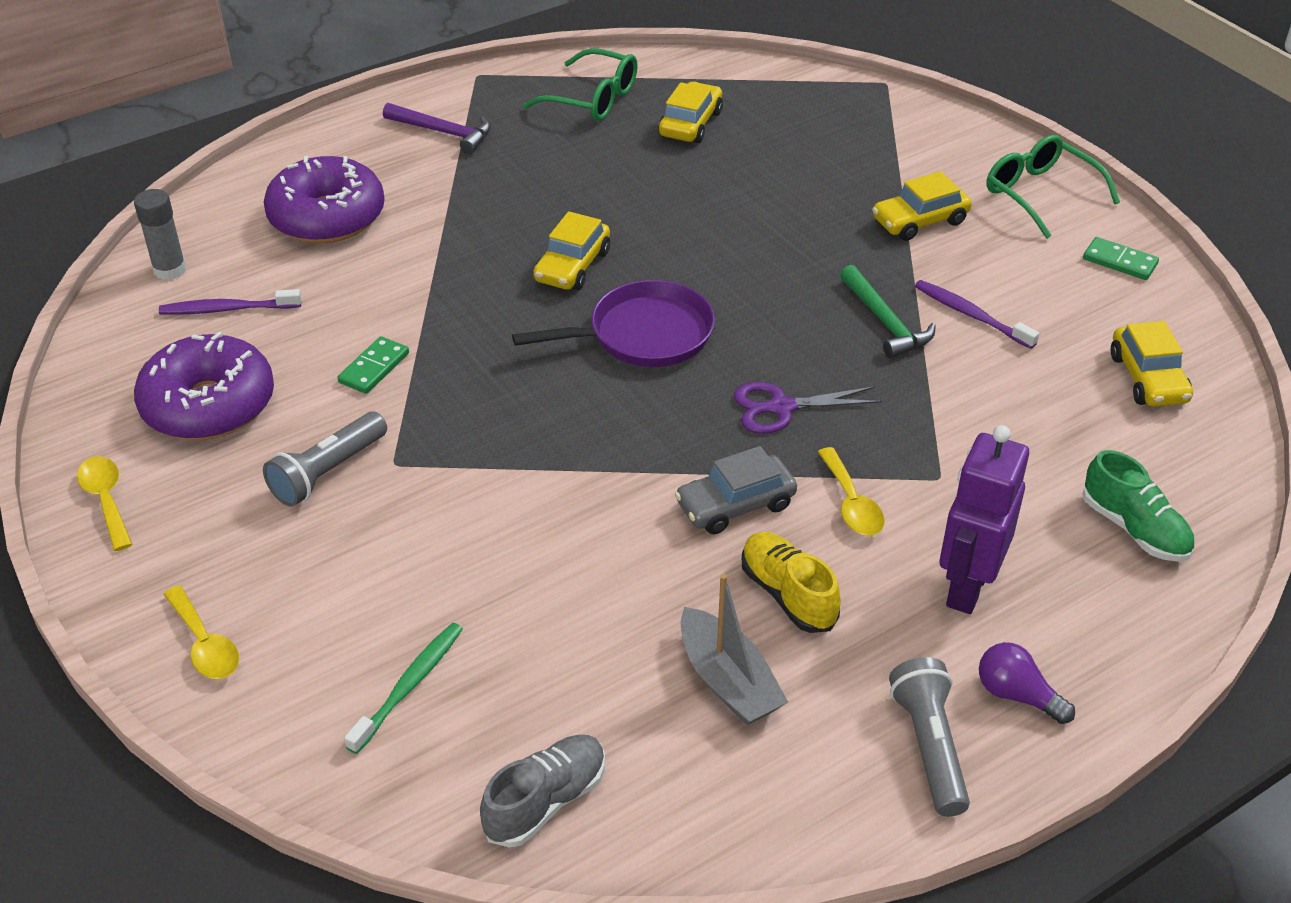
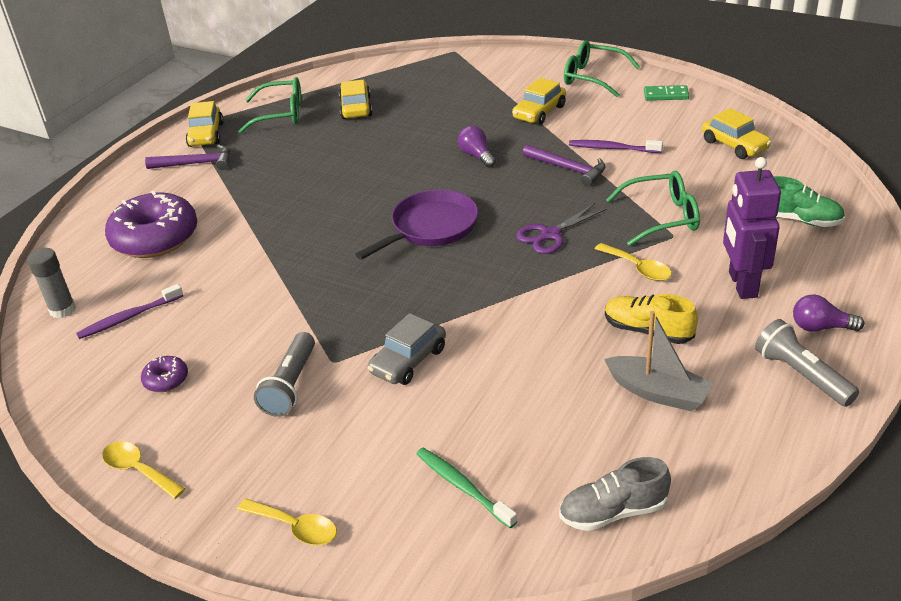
camera: 25 degrees left, 5 degrees down
purple donut [134,331,274,440] -> purple donut [141,356,188,392], size x0.43
green domino [337,336,409,394] -> none
green toothbrush [344,623,463,754] -> green toothbrush turned 45 degrees counterclockwise [416,448,517,528]
grey shoe [480,735,605,848] -> grey shoe turned 120 degrees counterclockwise [559,457,671,531]
yellow car [533,211,610,290] -> yellow car moved to [186,101,224,147]
grey car [675,446,797,534] -> grey car moved to [367,313,446,385]
green hammer [840,265,936,359] -> purple hammer [523,145,606,186]
none -> purple light bulb [458,126,496,168]
none -> green glasses [606,171,700,246]

